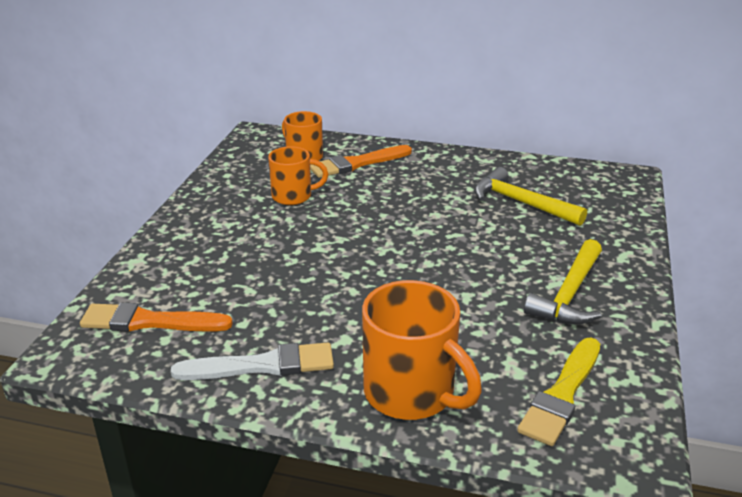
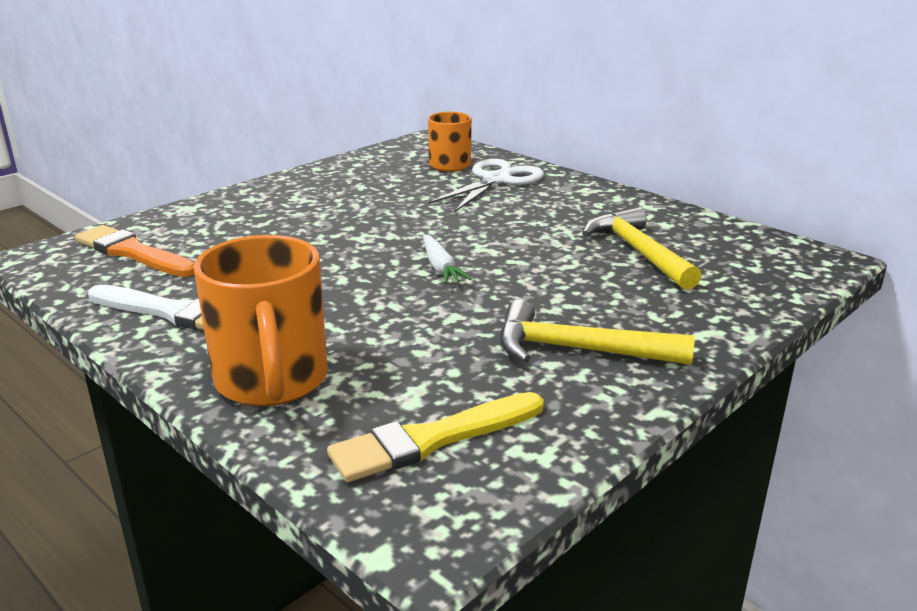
camera: 30 degrees right, 5 degrees down
orange mug [268,146,328,205] -> none
orange brush [310,145,412,178] -> white scissors [428,159,544,213]
yellow hammer [524,239,602,325] -> yellow hammer turned 45 degrees clockwise [500,300,695,365]
none -> white carrot [423,235,472,284]

